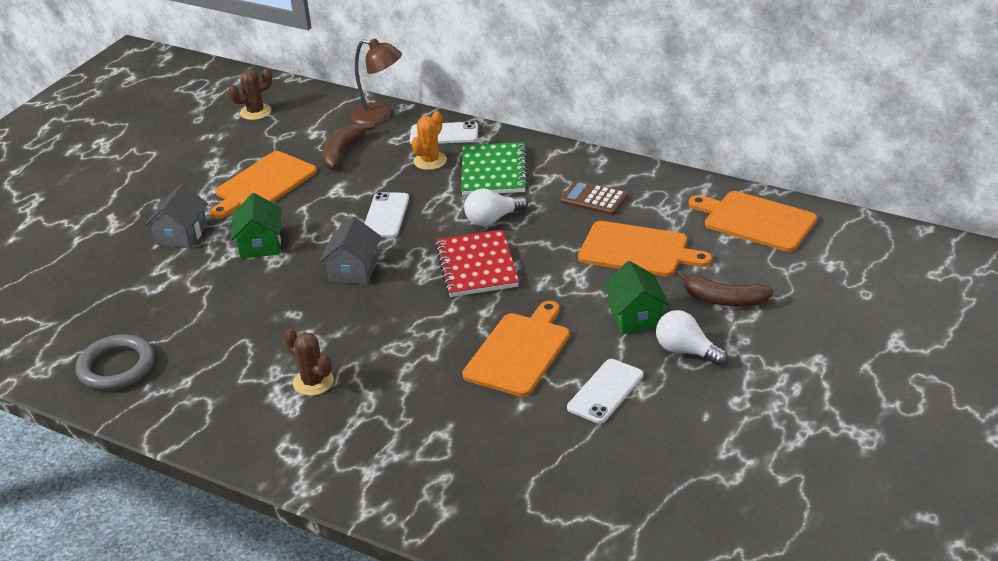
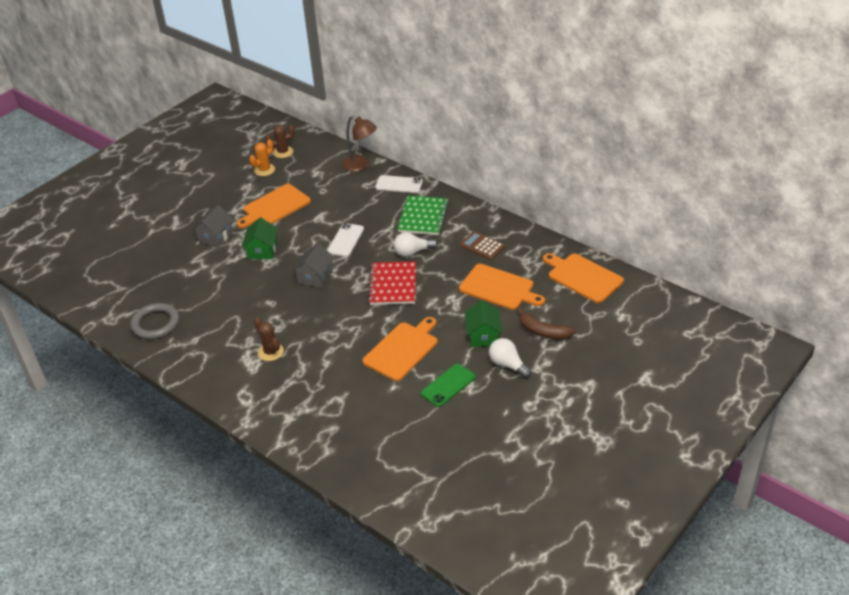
camera: 10 degrees right, 5 degrees up
brown banana [322,123,375,169] -> none
orange cactus [412,111,447,170] -> orange cactus moved to [249,139,275,176]
white phone [567,359,644,424] -> green phone [421,364,476,407]

